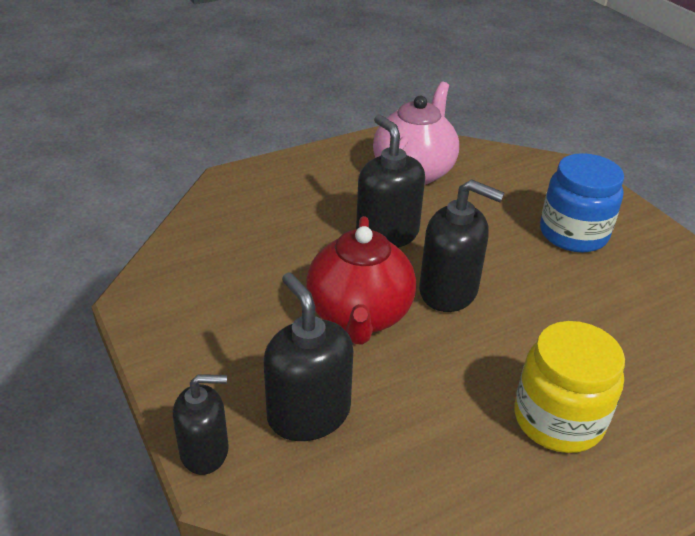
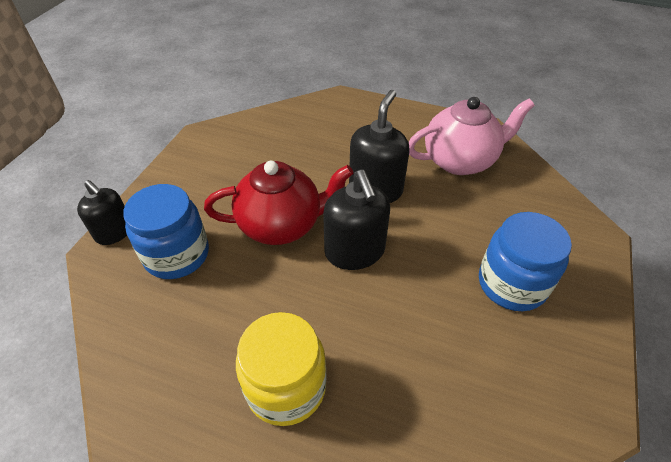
camera: 50 degrees right, 10 degrees up
black soap dispenser [264,273,353,441] -> blue jar [123,184,209,279]
red teapot [306,216,416,345] -> red teapot turned 150 degrees counterclockwise [204,161,353,245]

